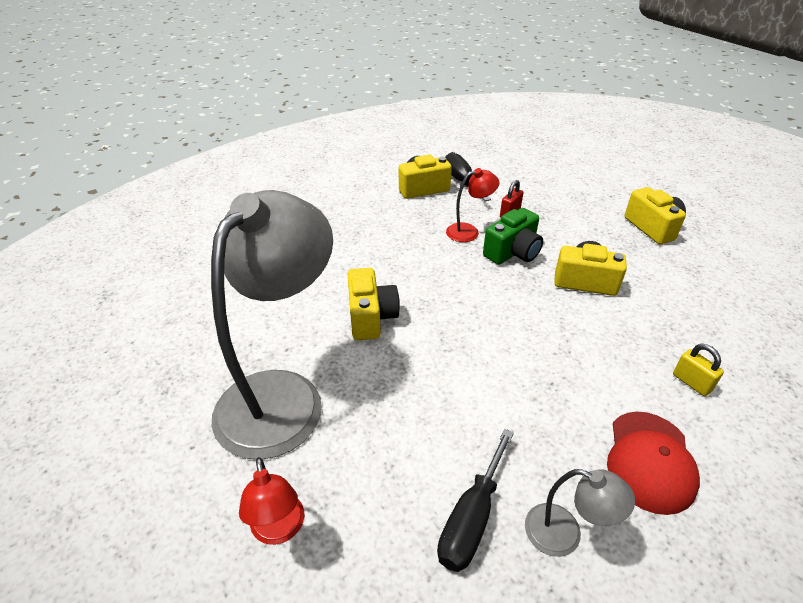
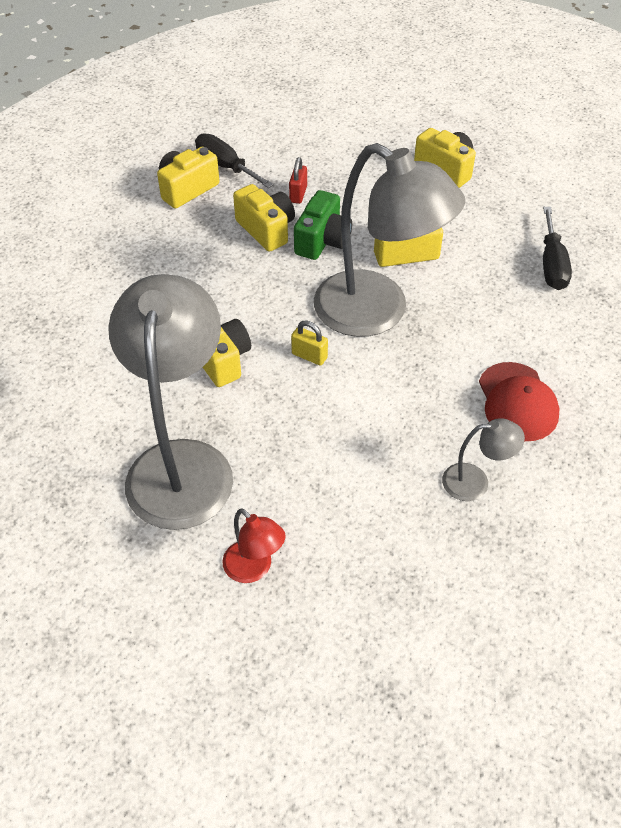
camera: 25 degrees left, 10 degrees up
black screwdriver [437,429,514,572] -> black screwdriver moved to [543,207,572,290]
red lamp [446,168,499,242] -> yellow camera [233,184,295,252]
yellow padlock [673,344,724,396] -> yellow padlock moved to [291,320,328,366]
none -> grey lamp [314,143,465,337]

